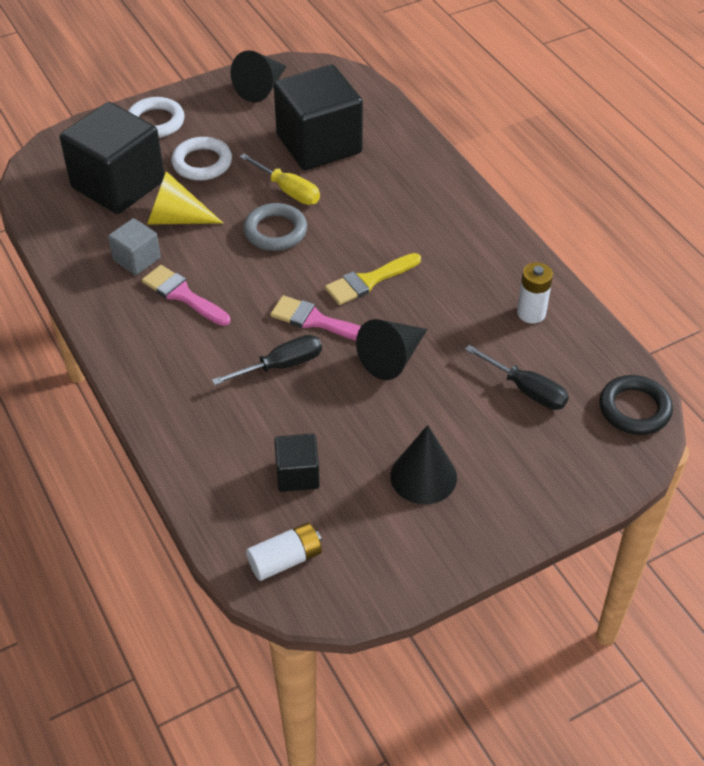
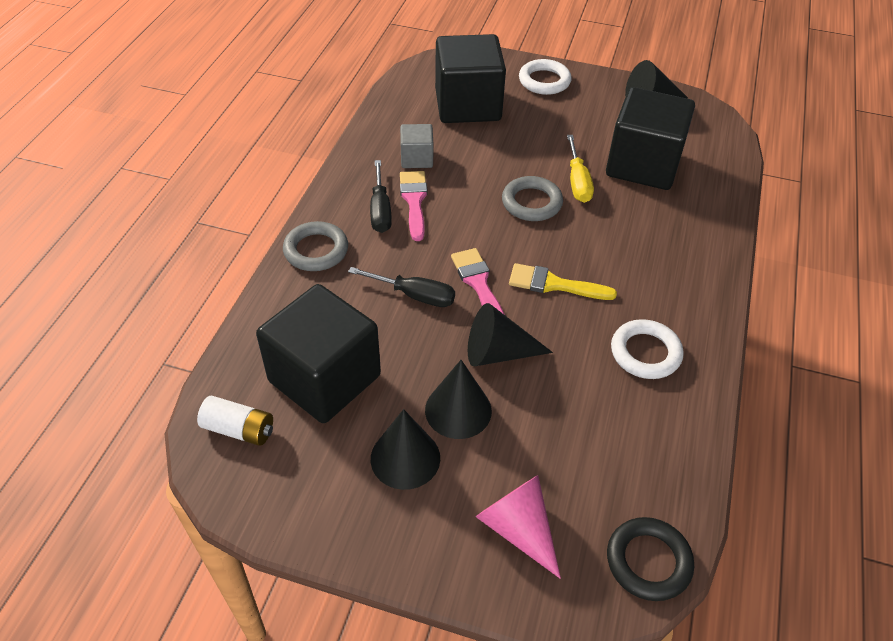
camera: 45 degrees right, 0 degrees up
yellow cone [147,171,223,225] -> none
white ring [171,137,232,181] -> white ring moved to [611,319,684,379]
black cube [274,434,320,492] -> black cube [256,284,381,423], size x2.07
black screwdriver [465,345,569,410] -> black screwdriver moved to [370,160,392,233]
white battery [517,262,553,323] -> none
none -> grey ring [283,221,348,271]
none -> black cone [425,360,492,439]
none -> pink cone [475,475,561,579]

